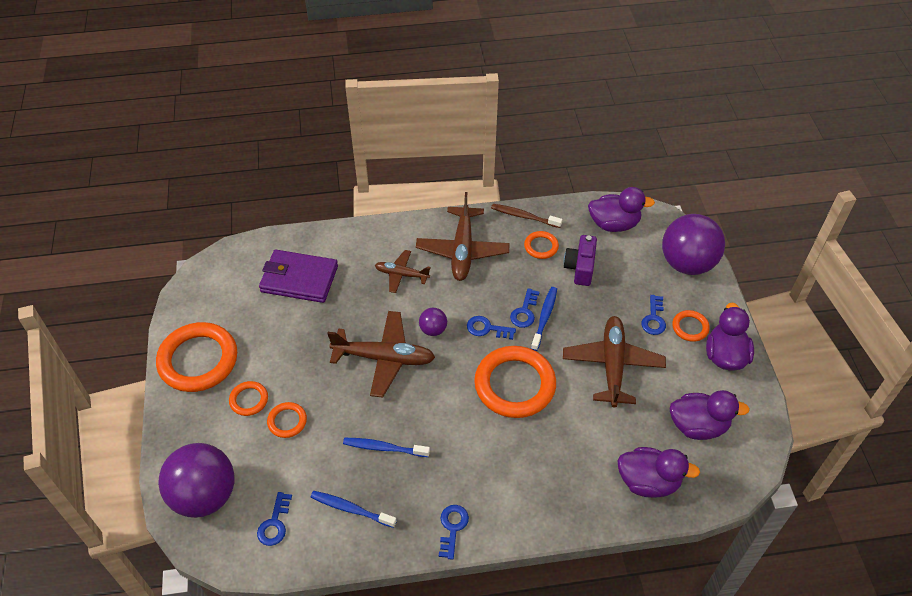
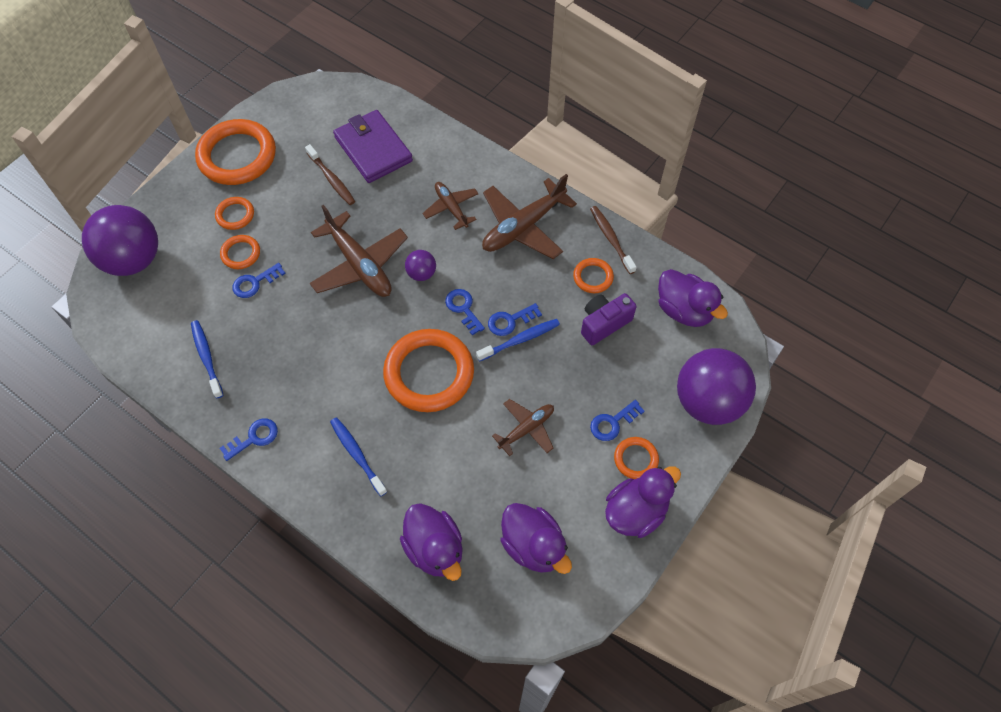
camera: 45 degrees right, 10 degrees up
blue key [257,492,292,546] -> blue key moved to [232,263,286,298]
blue toothbrush [343,438,430,457] -> blue toothbrush moved to [330,417,387,496]
brown plane [563,316,666,407] -> brown plane [492,399,554,456], size x0.58
none -> brown toothbrush [305,144,355,205]

